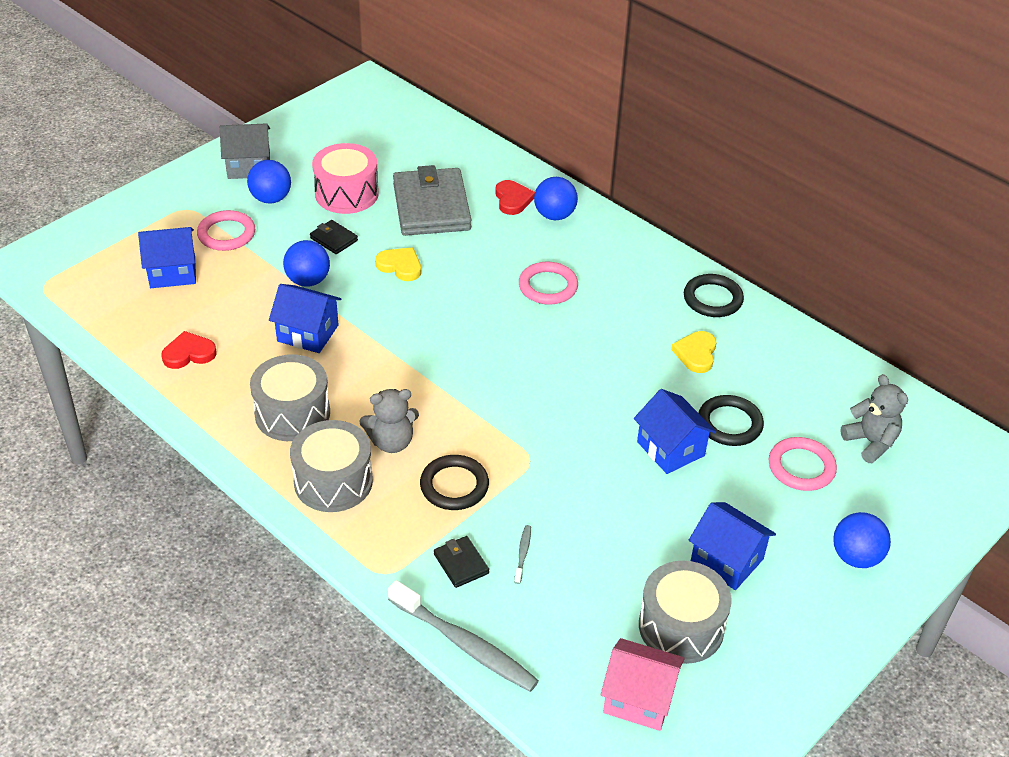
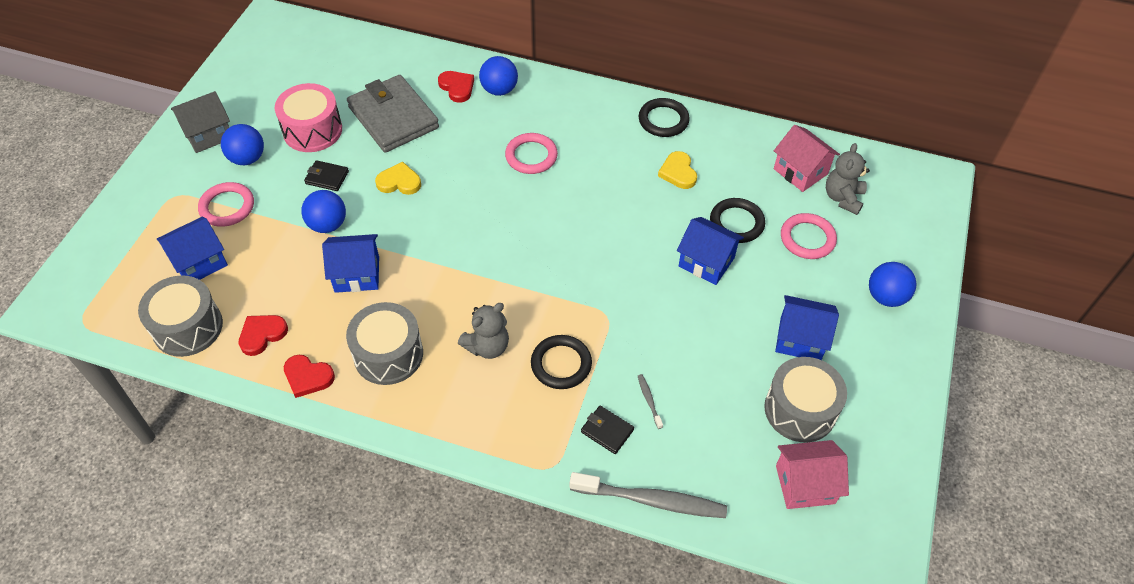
camera: 25 degrees left, 10 degrees up
grey drum [290,420,373,512] -> grey drum moved to [138,275,223,357]
grey teddy bear [840,374,908,463] -> grey teddy bear turned 105 degrees counterclockwise [826,143,870,215]
none -> red heart [284,355,335,398]
none -> pink house [774,125,840,192]

